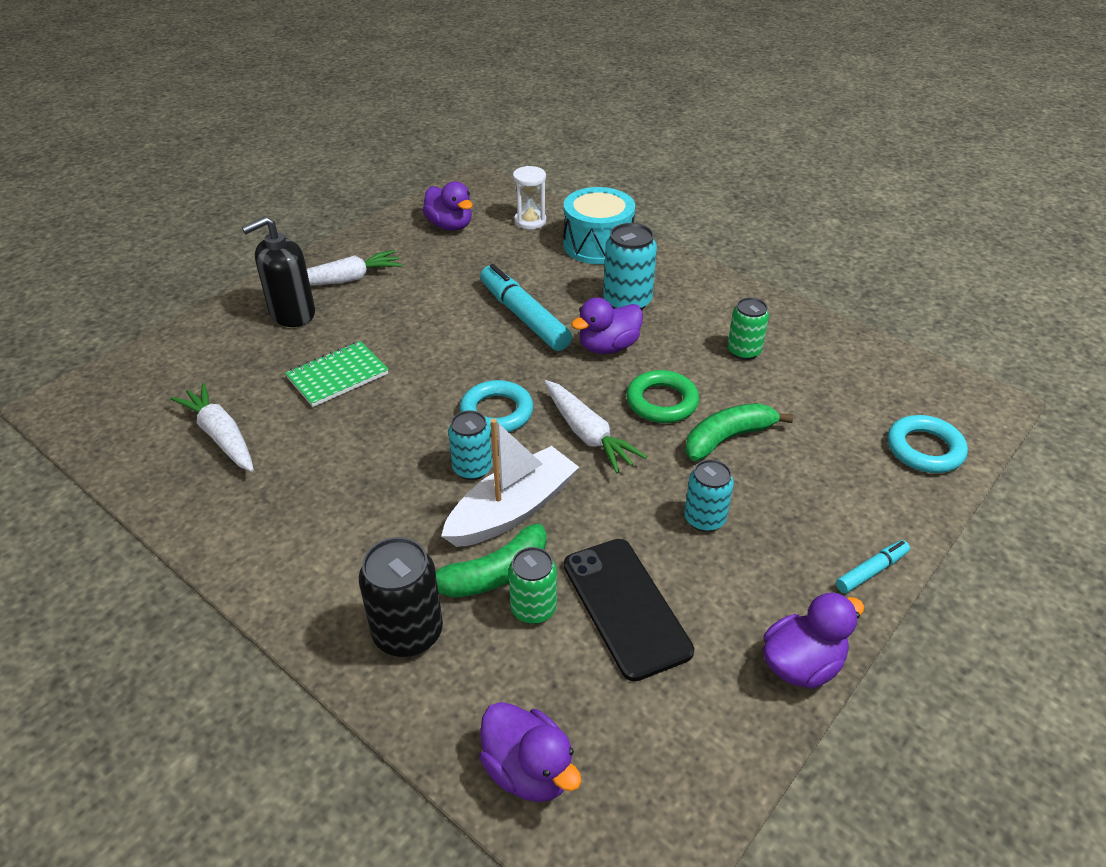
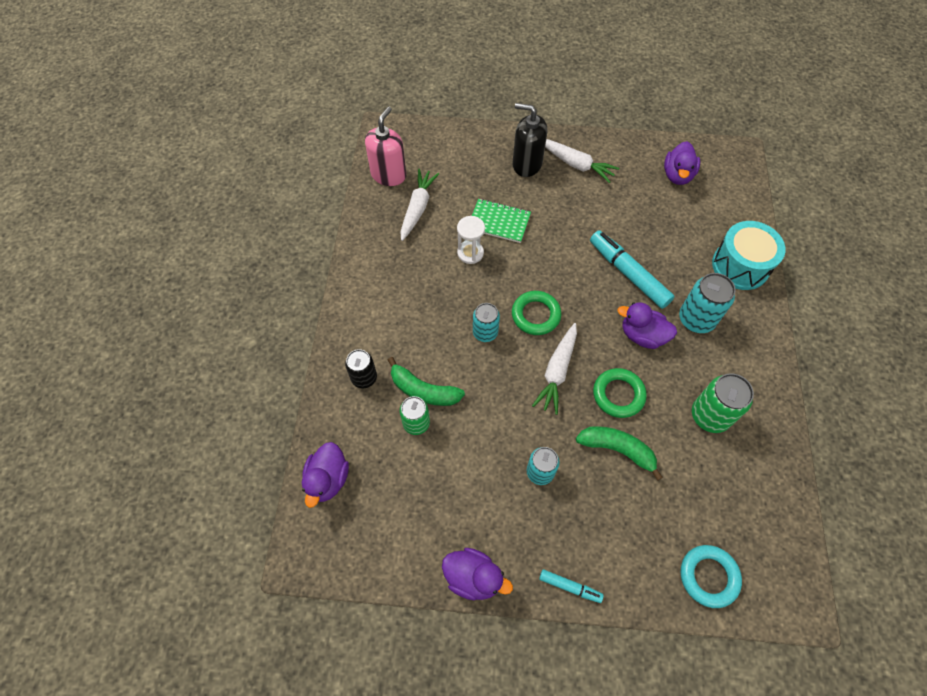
camera: 55 degrees right, 20 degrees up
black can [359,537,443,657] -> black can [345,349,377,388], size x0.67
white boat [441,418,579,547] -> none
turquoise ring [460,380,533,434] -> green ring [512,291,561,335]
turquoise marker [480,264,572,351] -> turquoise marker turned 60 degrees counterclockwise [590,230,675,309]
white hourglass [513,166,546,229] -> white hourglass moved to [457,216,485,264]
black phone [564,539,694,681] -> none
green can [727,297,769,360] -> green can [692,373,754,433], size x1.50
none -> pink soap dispenser [365,107,406,186]

